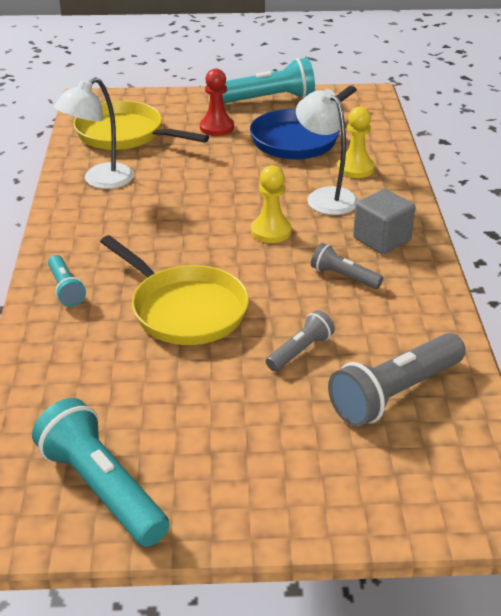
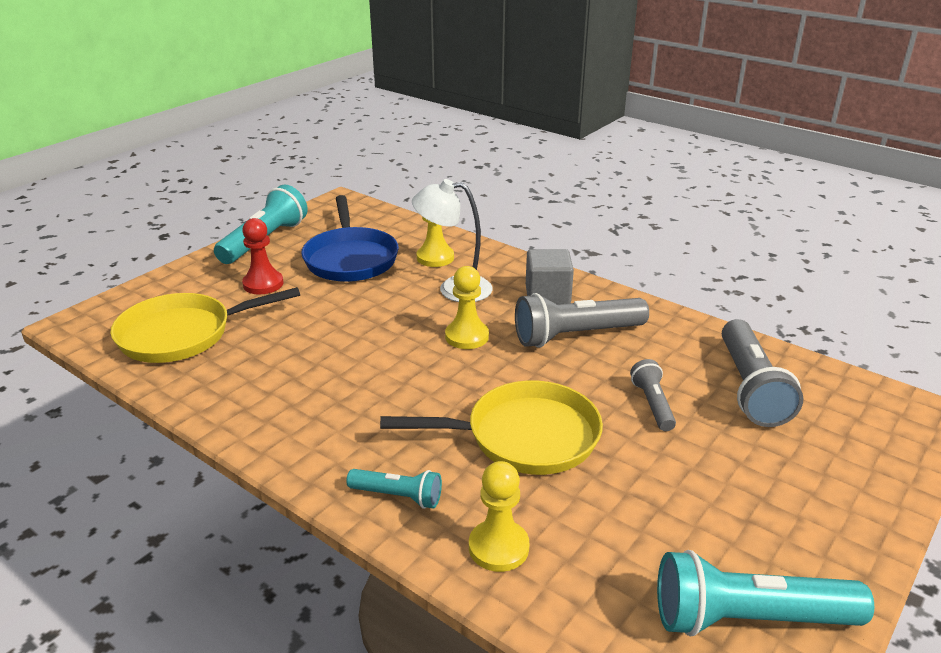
camera: 50 degrees left, 5 degrees down
white lamp [54,77,134,189] -> none
grey flashlight [311,243,383,289] -> grey flashlight [515,293,649,348], size x1.83
none -> yellow pawn [469,461,529,572]

